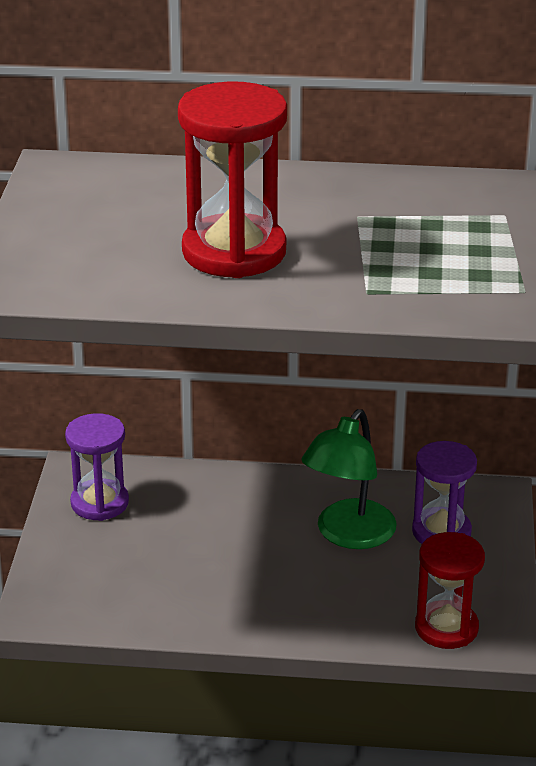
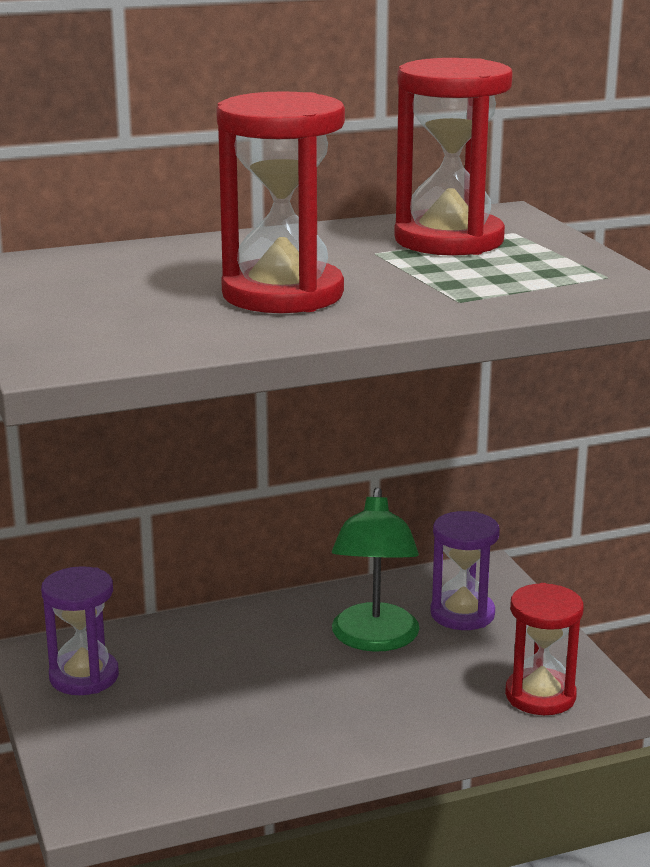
camera: 25 degrees left, 10 degrees down
none -> red hourglass [394,58,513,256]

